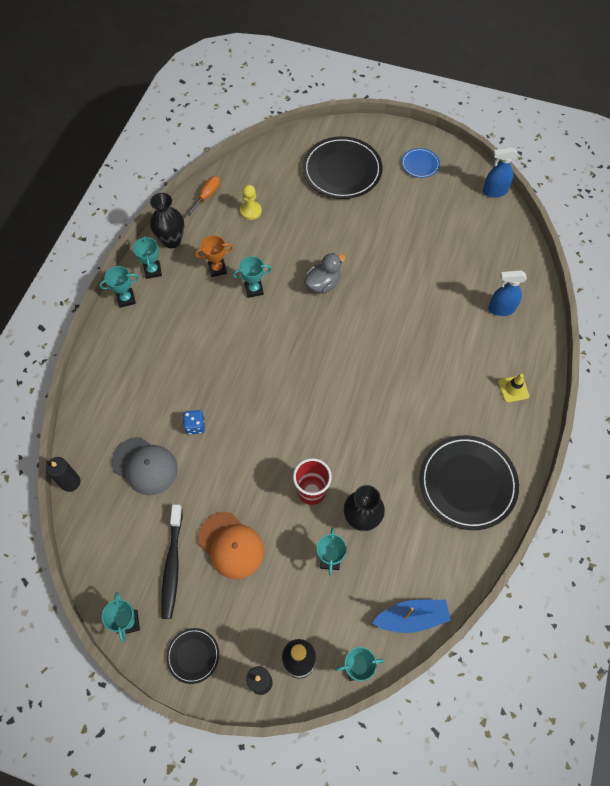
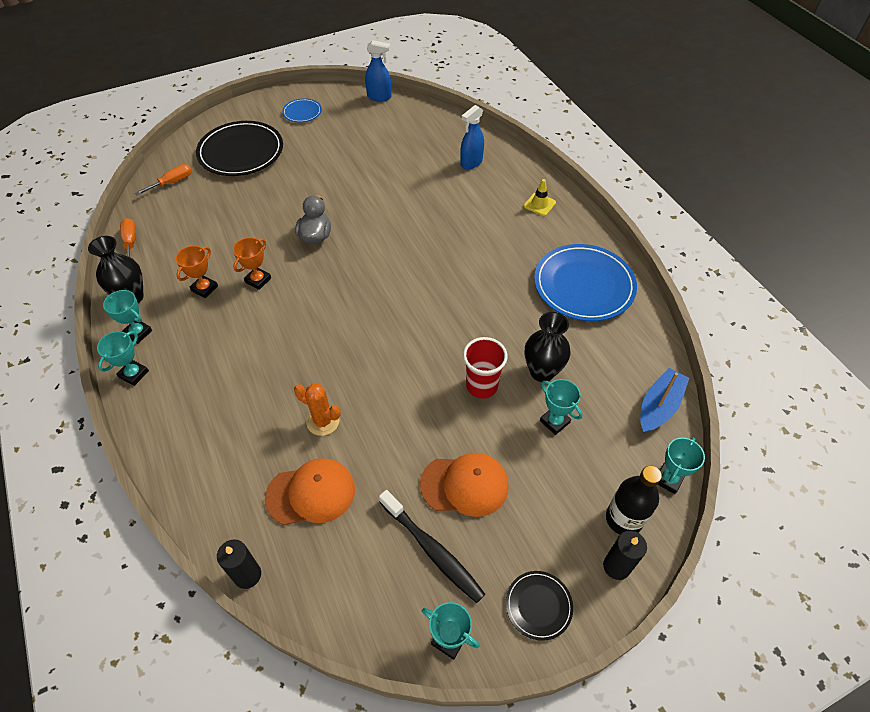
camera: 45 degrees left, 10 degrees down
grey cap [112,437,178,495] -> orange cap [265,458,355,525]
blue dice [183,410,205,435] -> orange cactus [294,384,341,436]
turquoise trophy [233,256,272,298] -> orange trophy [233,237,271,290]
yellow pawn [240,185,262,220] -> none
black plate [419,435,519,530] -> blue plate [534,244,637,321]
blue spray bottle [483,147,518,198] -> blue spray bottle turned 120 degrees counterclockwise [365,40,391,102]
none -> orange screwdriver [135,164,192,195]

